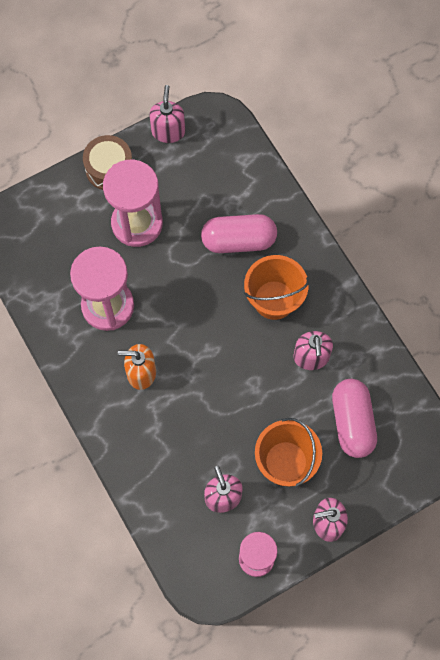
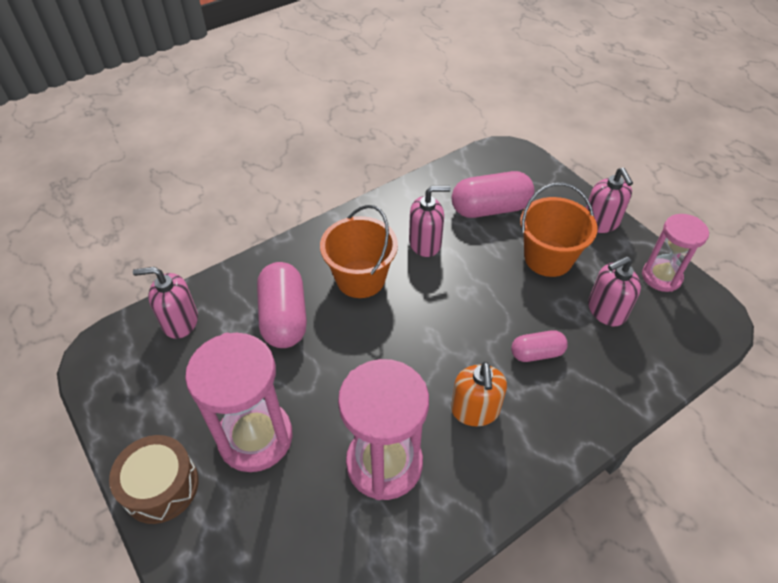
camera: 95 degrees left, 20 degrees down
pink soap dispenser [149,85,185,143] -> pink soap dispenser moved to [133,267,198,339]
none -> pink capsule [511,330,568,362]

